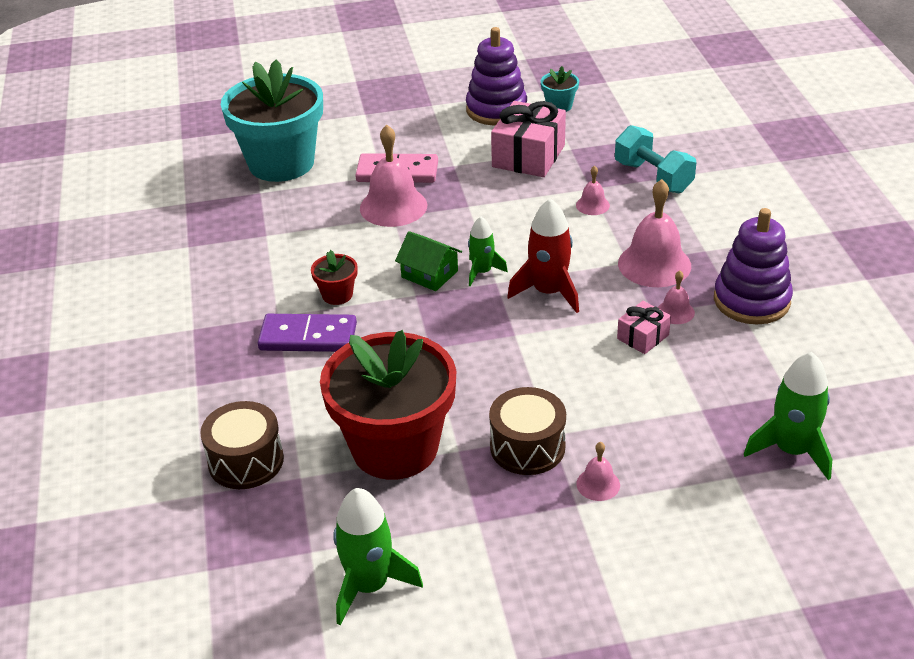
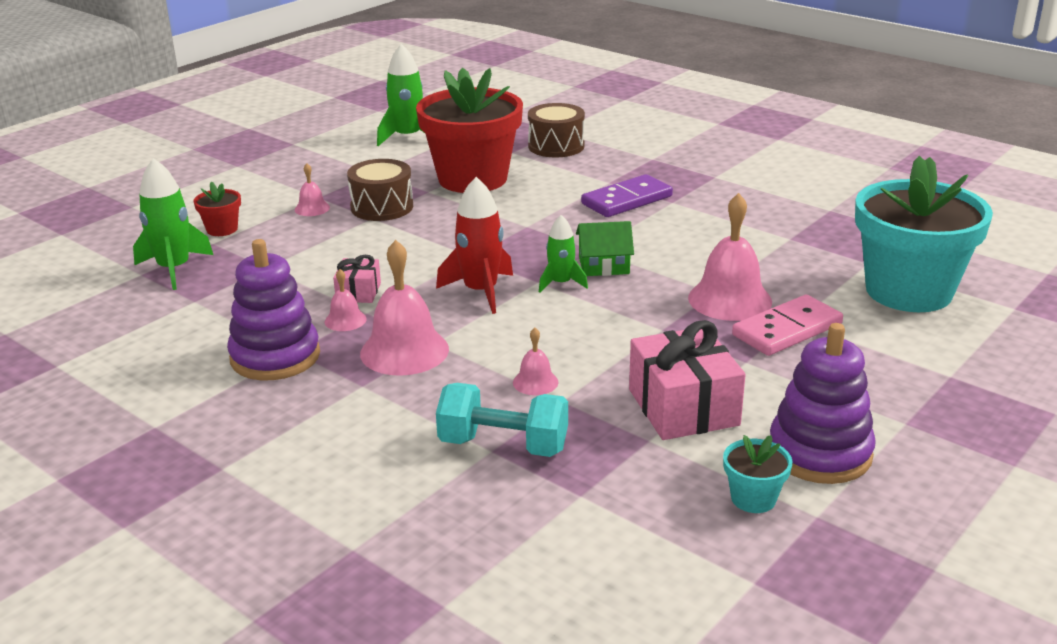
camera: 140 degrees right, 10 degrees down
red flower pot [311,250,358,305] -> red flower pot moved to [193,182,241,236]

